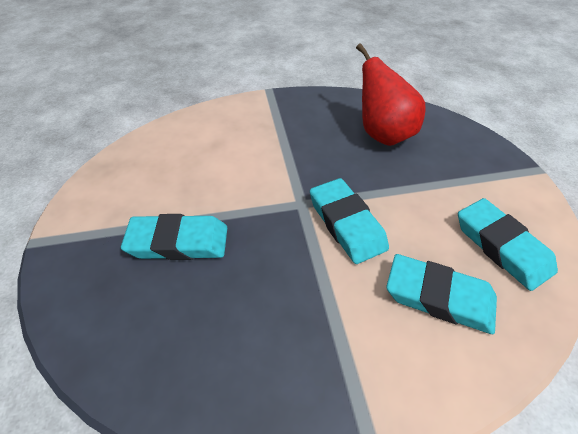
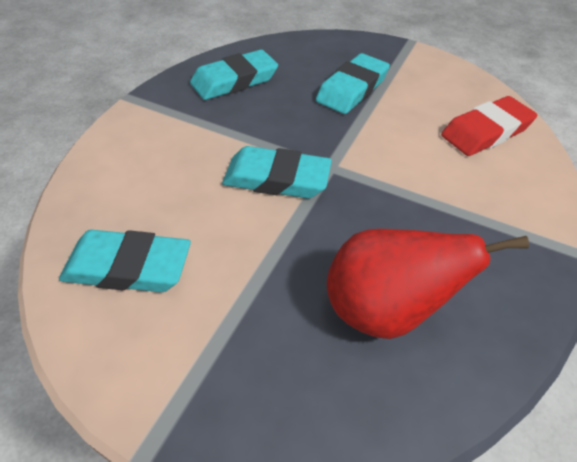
camera: 125 degrees right, 0 degrees up
turquoise eraser [386,254,497,334] -> turquoise eraser moved to [190,49,278,100]
none -> red eraser [441,96,538,156]

